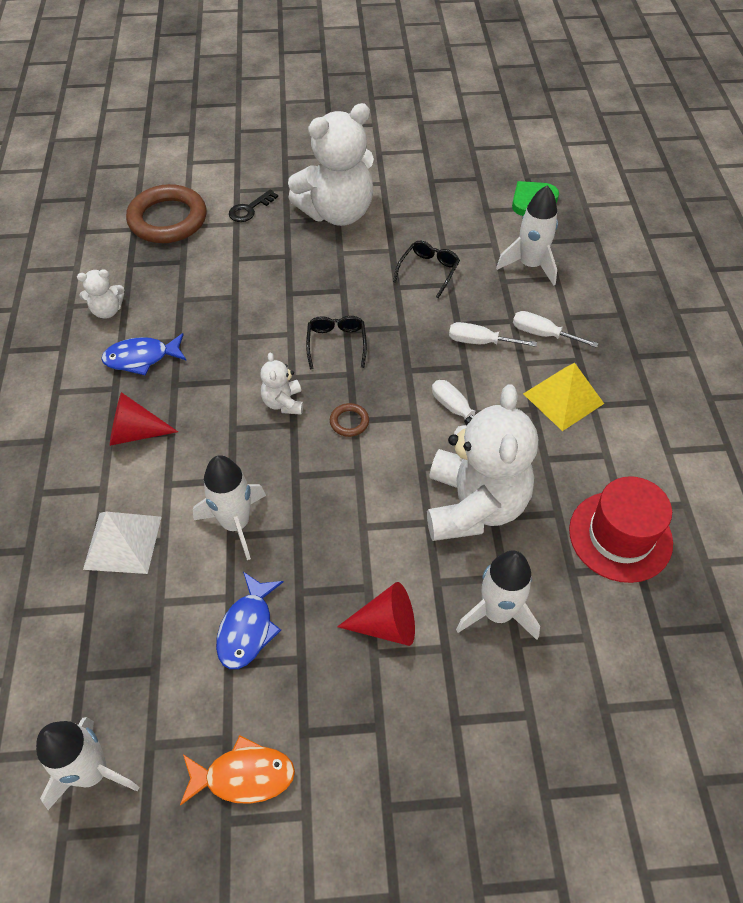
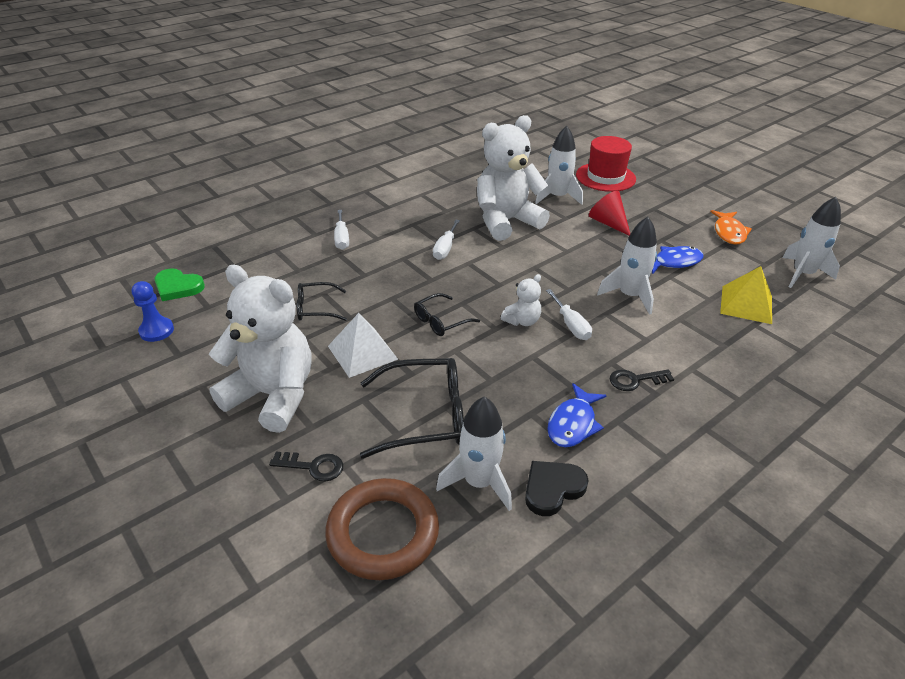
camera: 125 degrees left, 15 degrees down
white teddy bear [77,269,124,319] -> black heart [525,461,589,516]
white pyramid [83,512,161,574] -> white pyramid moved to [328,313,398,378]
blue fish [101,333,187,376] -> blue fish turned 75 degrees clockwise [547,383,607,448]
red cone [110,392,178,446] -> black key [610,369,674,391]
orange fish [180,735,295,806] -> orange fish turned 135 degrees counterclockwise [710,210,752,244]
brown ring [330,403,369,437] -> none
white screwdriver [449,322,537,347] -> white screwdriver moved to [546,289,592,340]
white rocket [496,185,558,286] -> white rocket moved to [436,397,512,511]
yellow pyramid [523,363,604,431] -> yellow pyramid moved to [720,266,772,324]
red hat [569,476,673,583] -> red hat moved to [576,136,636,192]
none -> blue pawn [132,281,174,342]
none -> black glasses [360,358,464,458]

